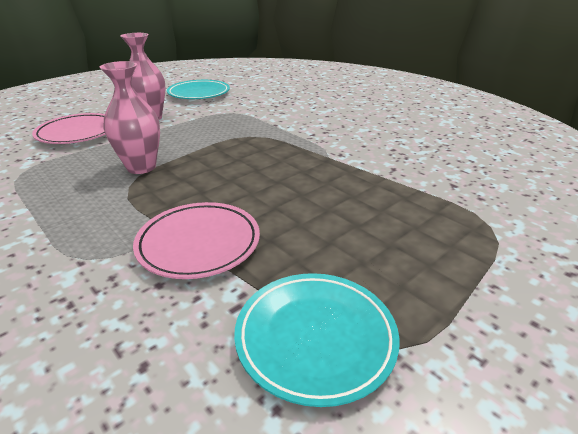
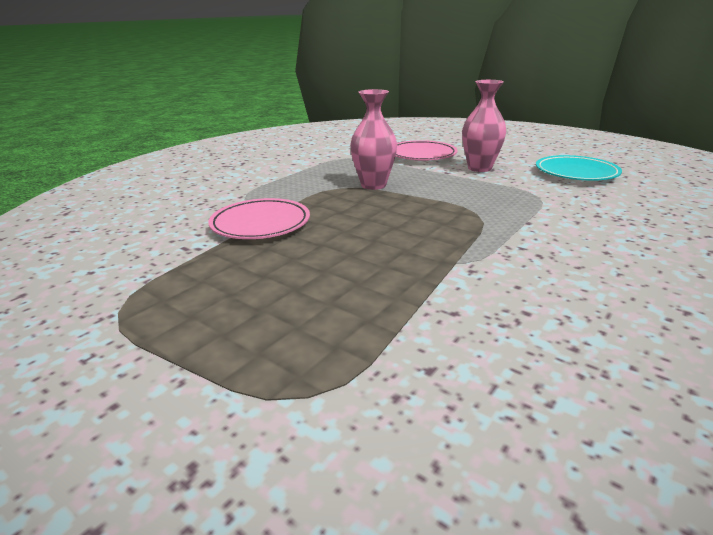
camera: 80 degrees right, 5 degrees down
turquoise plate [234,273,400,407] -> none

